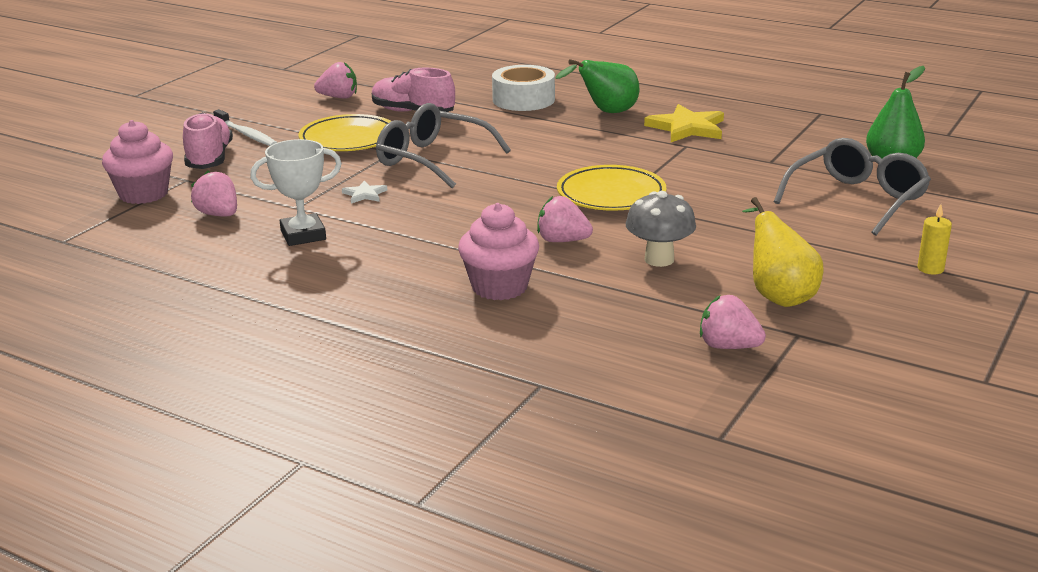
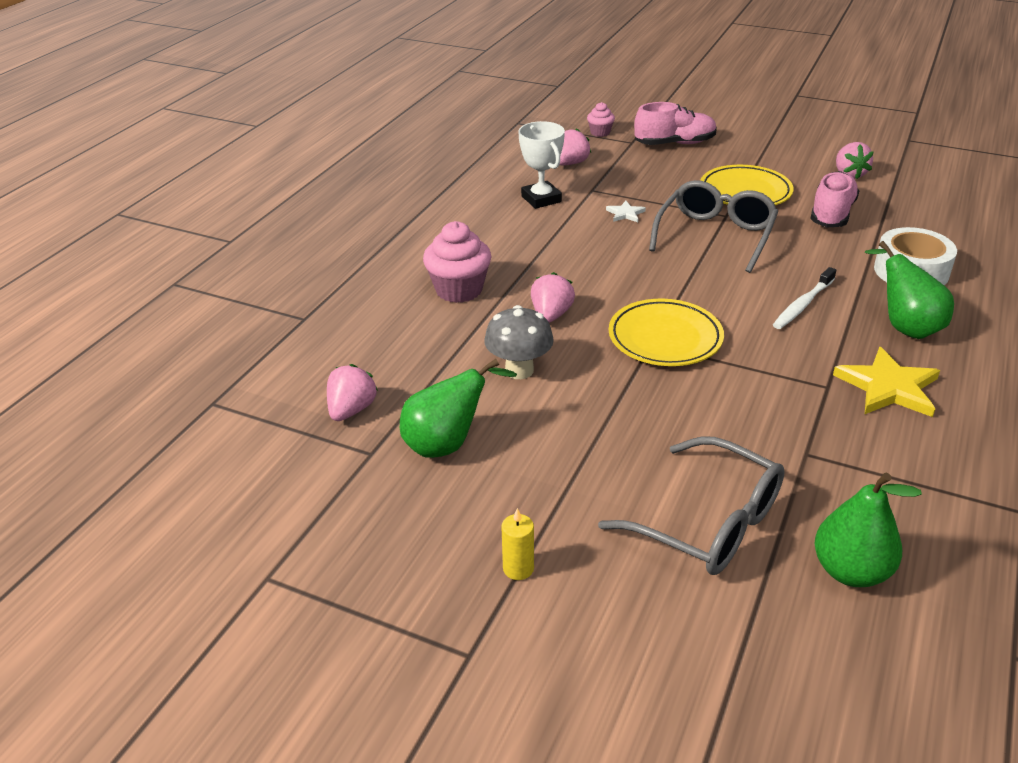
camera: 85 degrees right, 10 degrees up
pink cupcake [102,120,173,204] -> pink cupcake [587,102,615,137], size x0.54
white toothbrush [213,109,277,146] -> white toothbrush moved to [773,267,836,329]
yellow pear [742,197,824,307] -> green pear [400,359,517,458]

